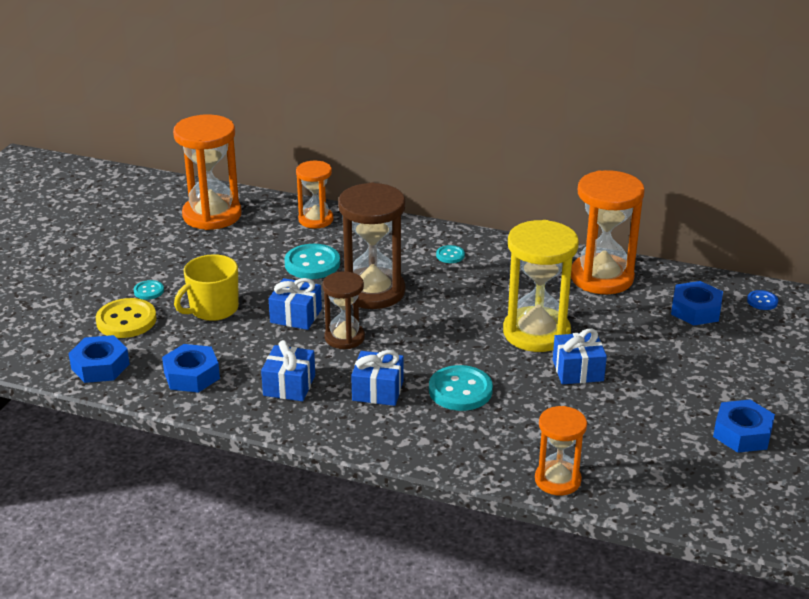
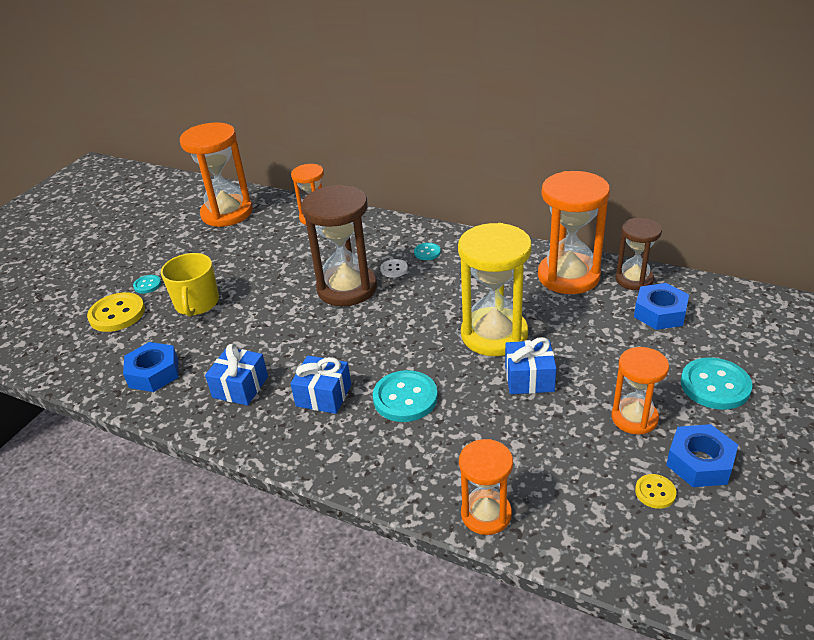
camera: 10 degrees right, 5 degrees up
blue nut [69,335,130,383] -> none
yellow mug [174,254,239,321] -> yellow mug turned 60 degrees counterclockwise [161,253,219,317]
blue gift [269,278,322,330] -> none
turquoise button [284,244,340,279] -> turquoise button moved to [681,357,753,410]
brown hourglass [322,271,365,349] -> brown hourglass moved to [616,218,662,290]
blue button [747,290,778,310] -> none
none -> white button [380,259,408,278]
none -> orange hourglass [612,347,669,435]
none -> yellow button [635,474,677,509]

